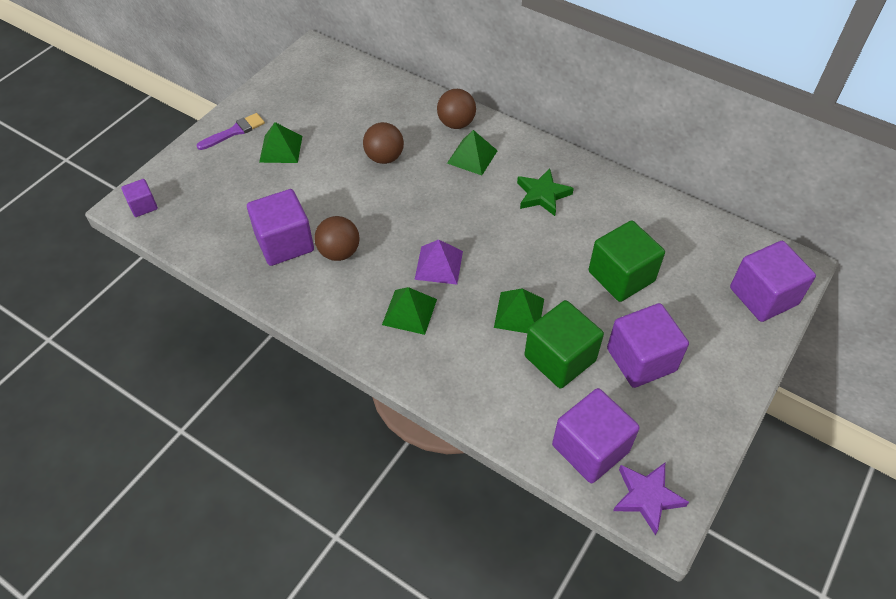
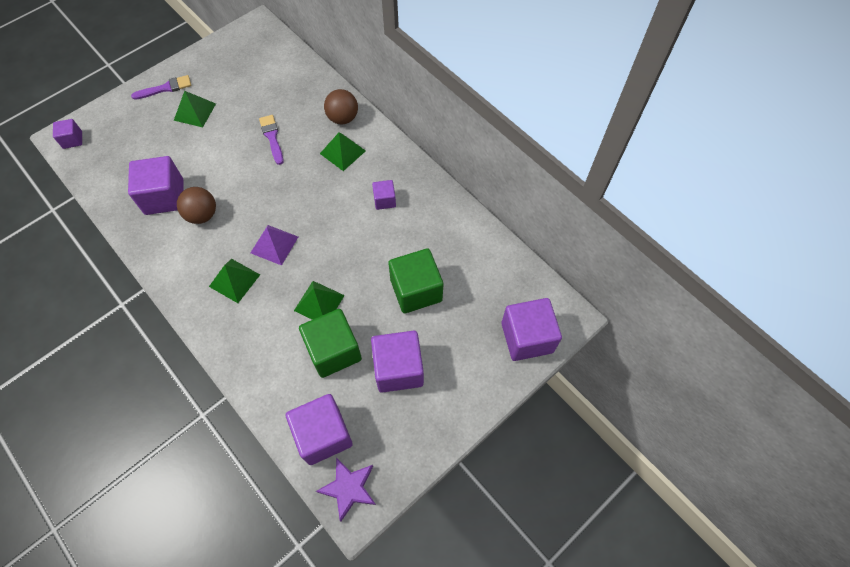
camera: 15 degrees right, 10 degrees up
brown ball [363,122,404,164] -> purple brush [259,115,283,165]
green star [517,168,574,216] -> purple cube [372,180,396,210]

